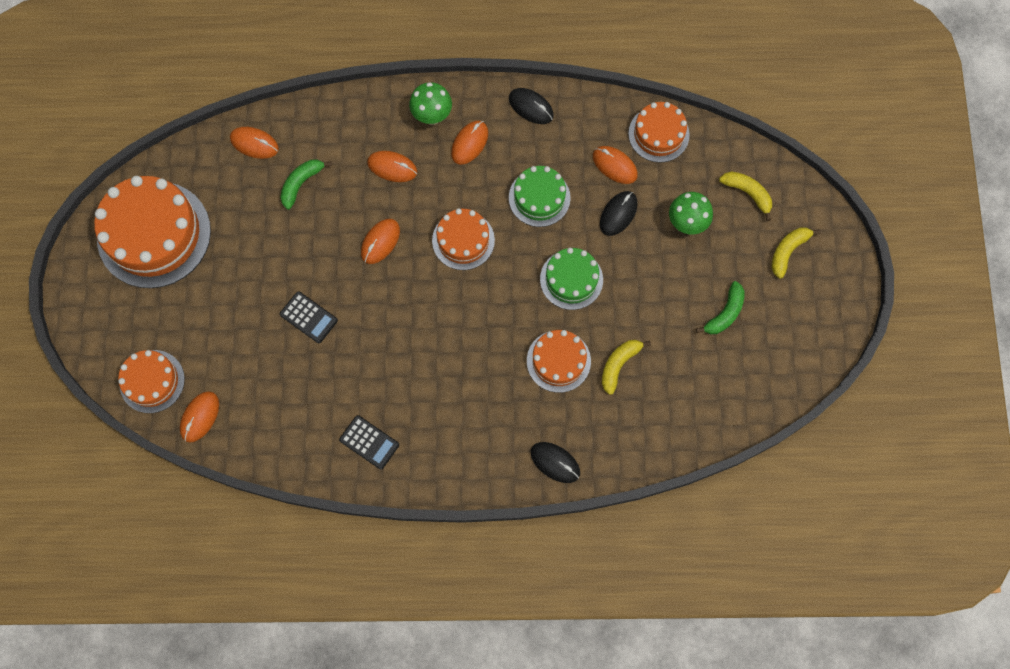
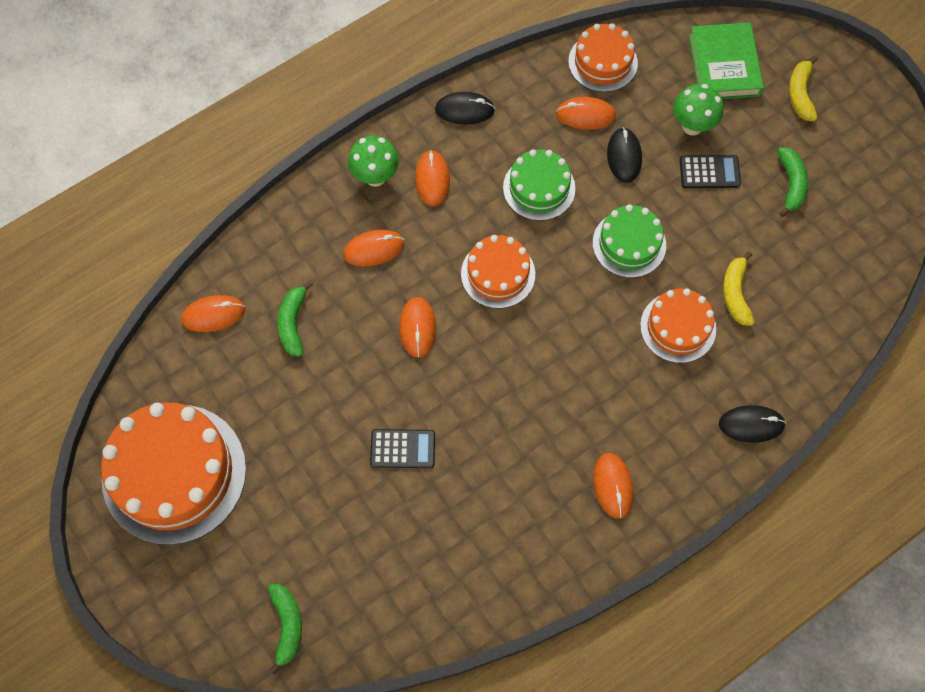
camera: 35 degrees left, 5 degrees down
orange cake [118,350,185,413] -> green banana [268,584,302,675]
orange mouse [180,391,219,442] -> orange mouse moved to [593,453,633,518]
black calculator [339,415,399,469] -> black calculator moved to [680,155,741,188]
yellow banana [719,172,772,221] -> green book [689,22,764,99]

